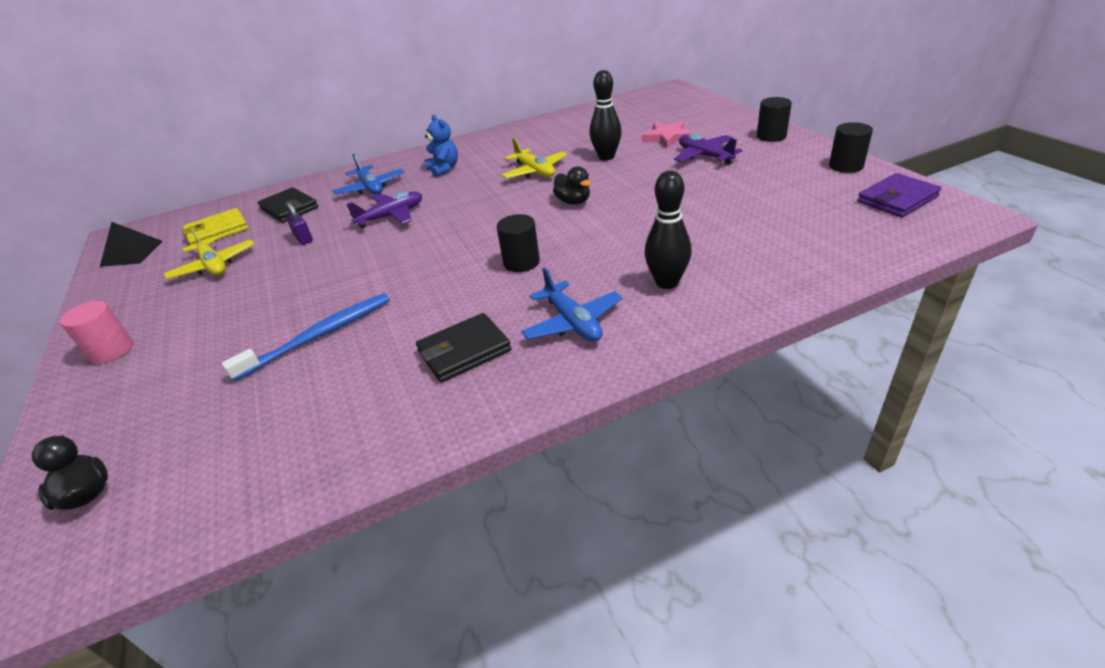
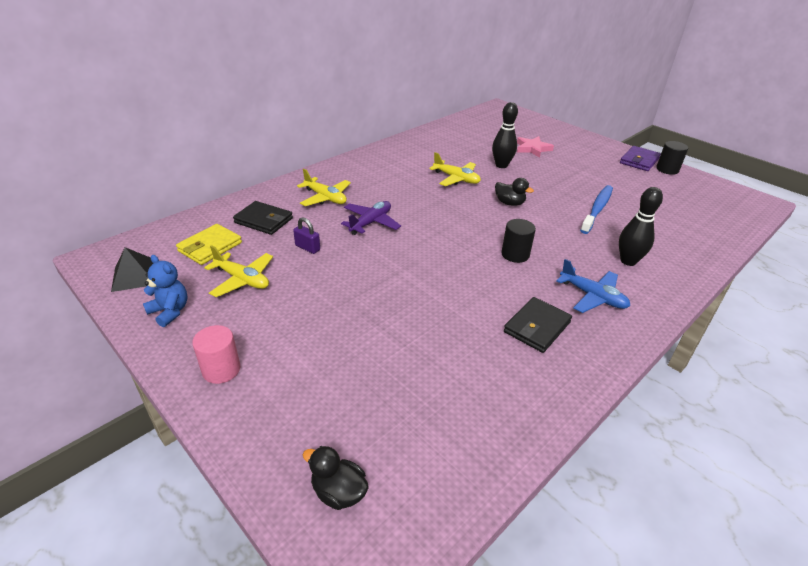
camera: 25 degrees left, 0 degrees up
blue toothbrush [222,293,390,381] -> blue toothbrush moved to [580,185,613,234]
blue plane [333,154,405,195] -> yellow plane [297,169,351,206]
blue teddy bear [424,115,458,177] -> blue teddy bear moved to [143,255,188,327]
purple plane [674,133,743,165] -> none
black cylinder [757,97,792,142] -> none
purple wallet [857,173,941,217] -> purple wallet moved to [620,146,661,171]

